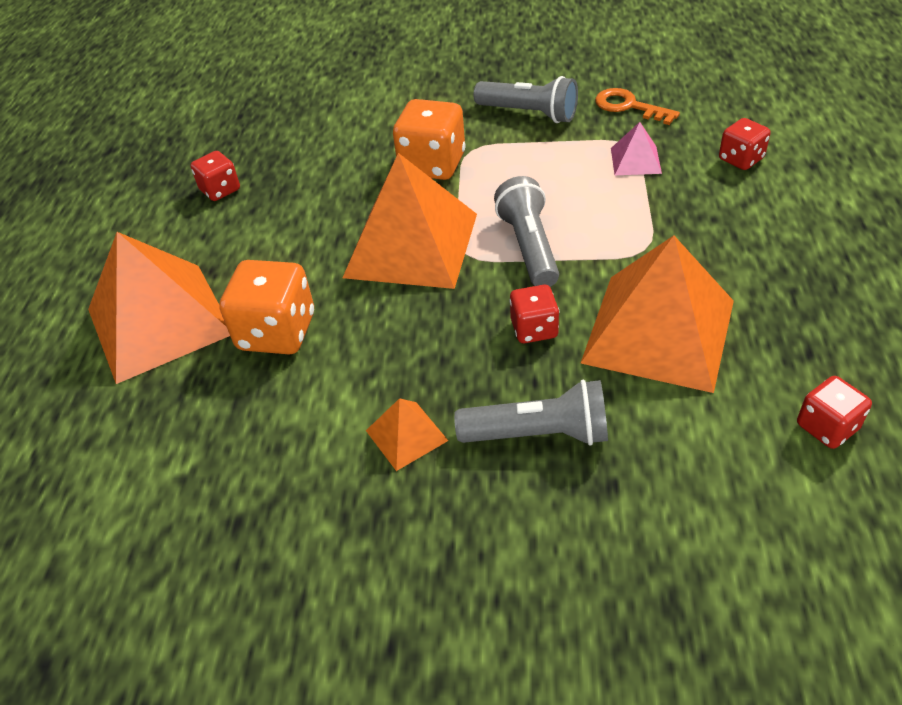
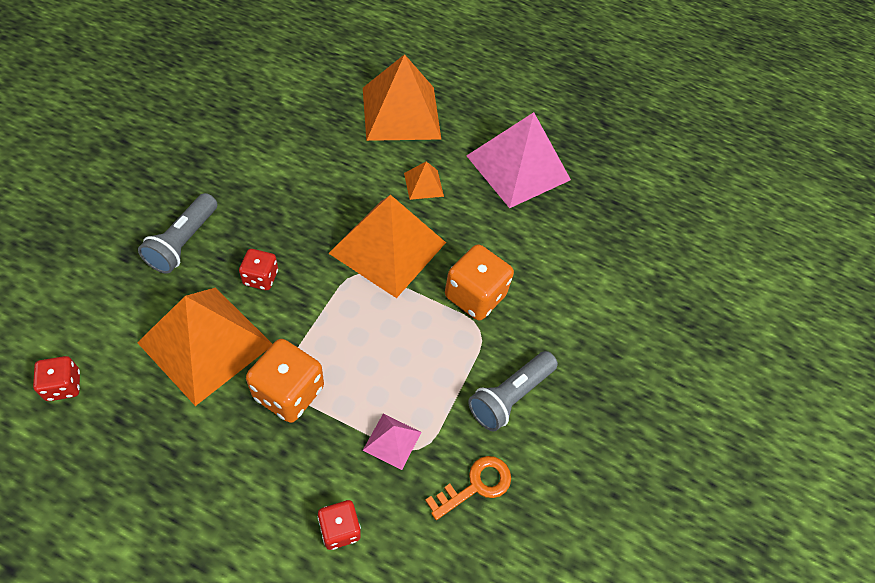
camera: 100 degrees right, 10 degrees up
red dice [190,151,240,201] -> pink pyramid [467,112,571,208]
orange dice [219,260,314,354] -> orange dice moved to [246,339,324,423]
orange pyramid [366,398,448,471] -> orange pyramid moved to [404,161,444,200]
grey flashlight [494,176,559,287] -> none

